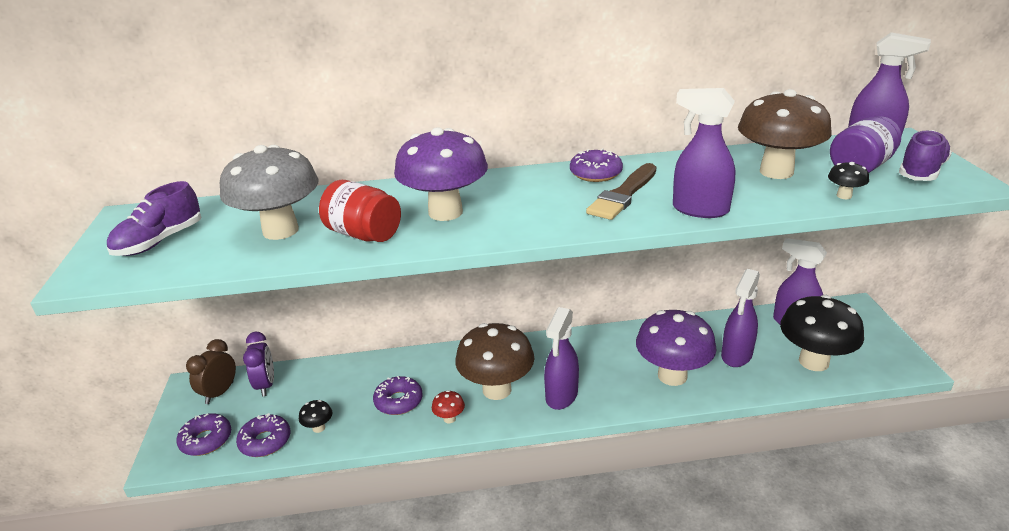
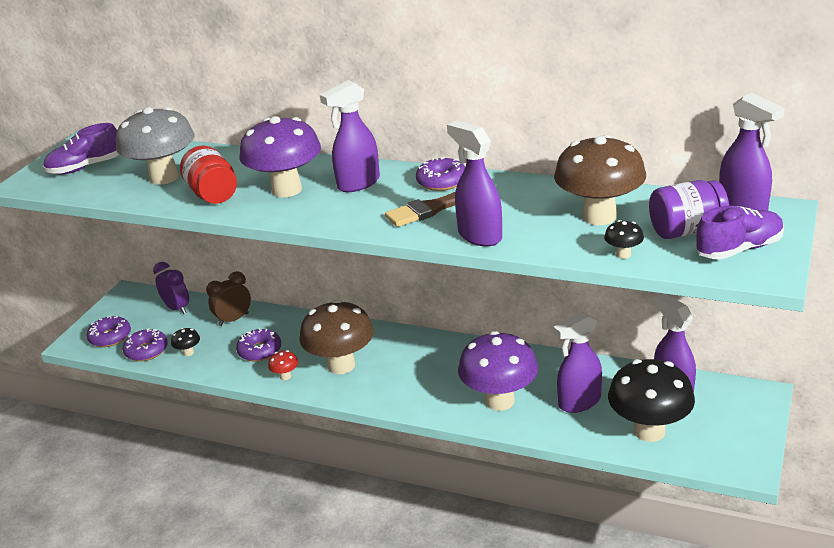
camera: 30 degrees right, 0 degrees up
brown clock [186,339,236,404] -> brown clock moved to [206,271,251,326]
purple clock [243,332,274,397] -> purple clock turned 60 degrees counterclockwise [153,262,189,314]
purple spray bottle [544,307,579,410] -> purple spray bottle moved to [320,80,380,192]

